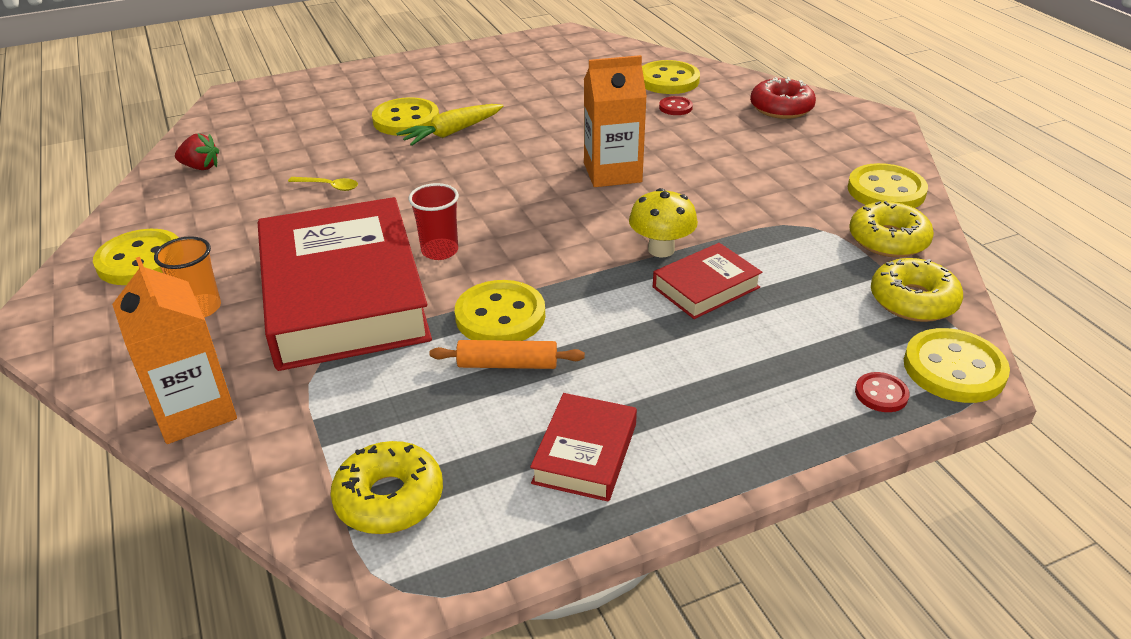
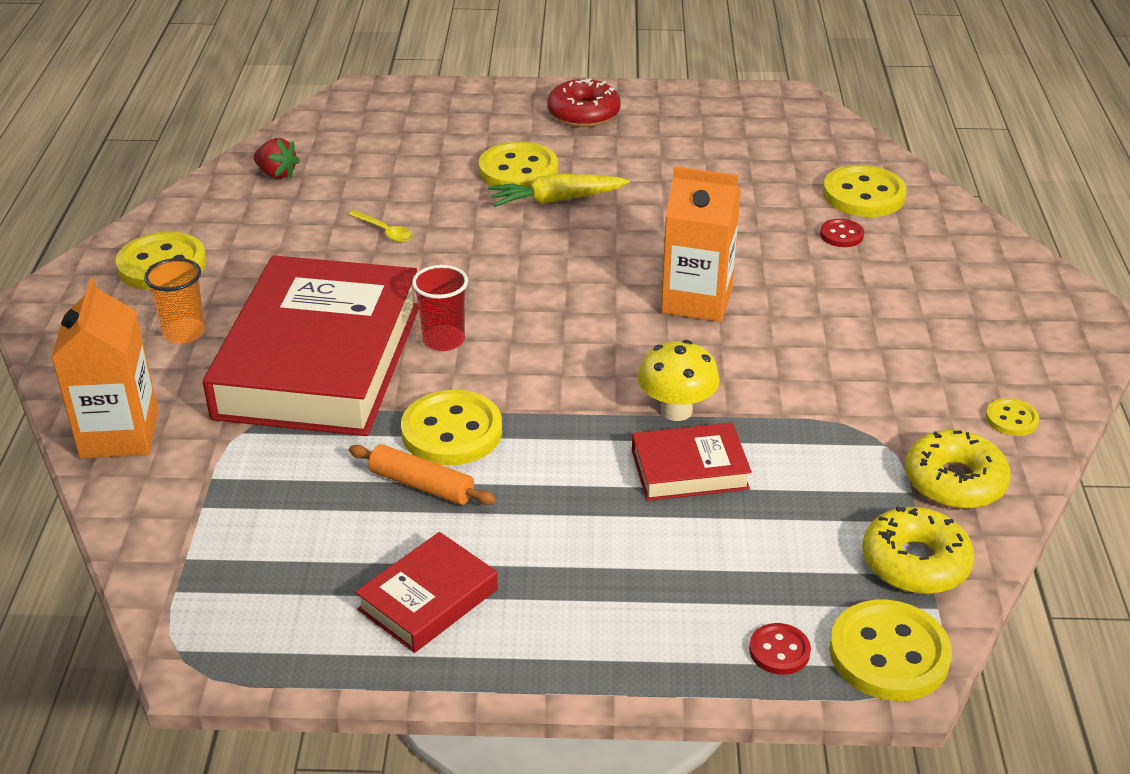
camera: 25 degrees right, 0 degrees up
yellow donut [330,441,443,534] -> none
red donut [750,77,816,119] -> red donut moved to [547,78,621,127]
yellow button [848,163,928,208] -> yellow button [986,398,1039,436], size x0.51

